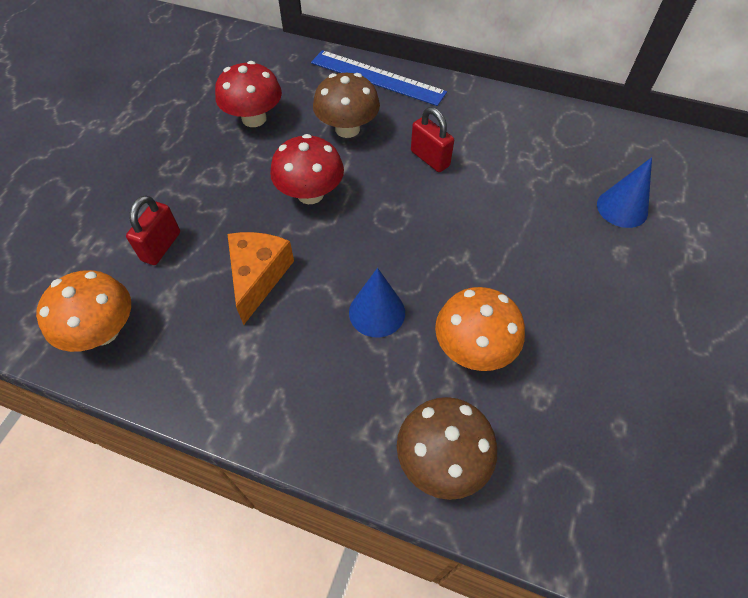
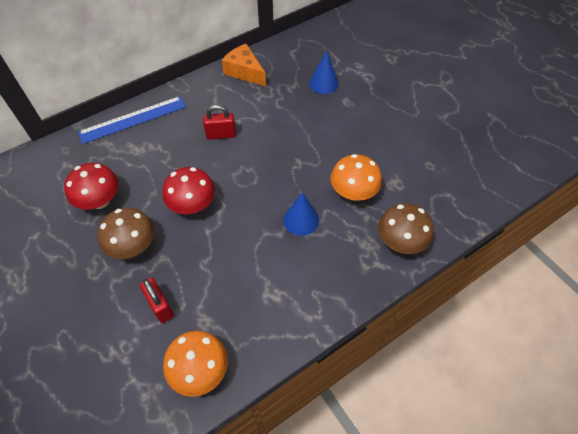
camera: 55 degrees left, 0 degrees up
orange cheese [227,232,294,325] -> orange cheese moved to [222,44,266,86]
brown mushroom [313,73,380,138] -> brown mushroom moved to [98,207,155,259]

